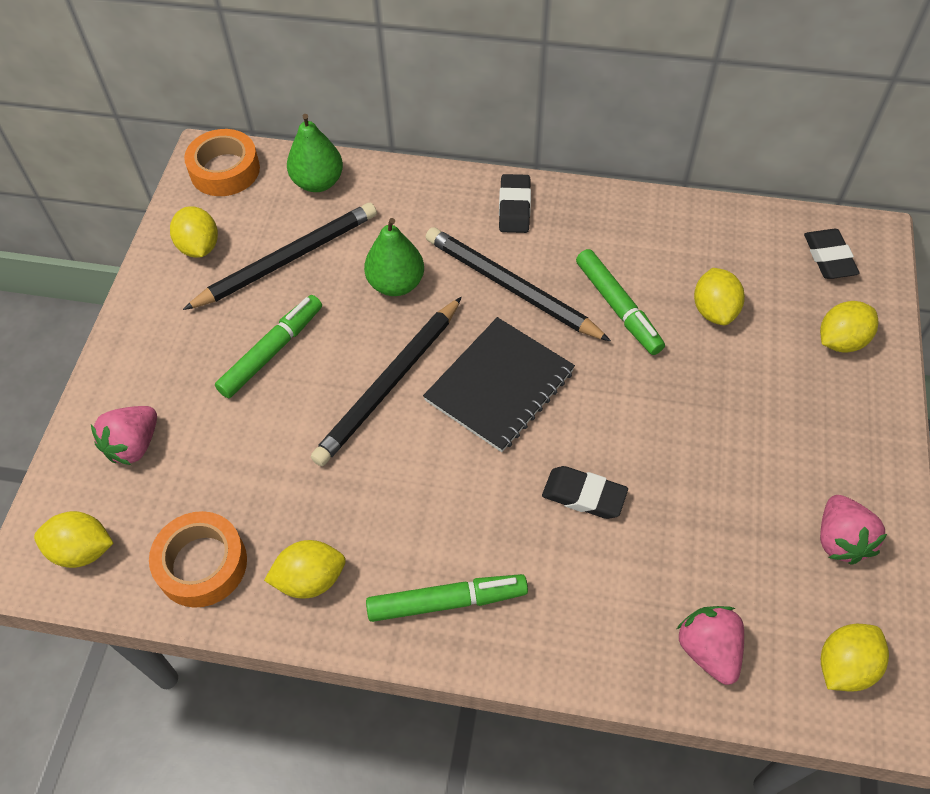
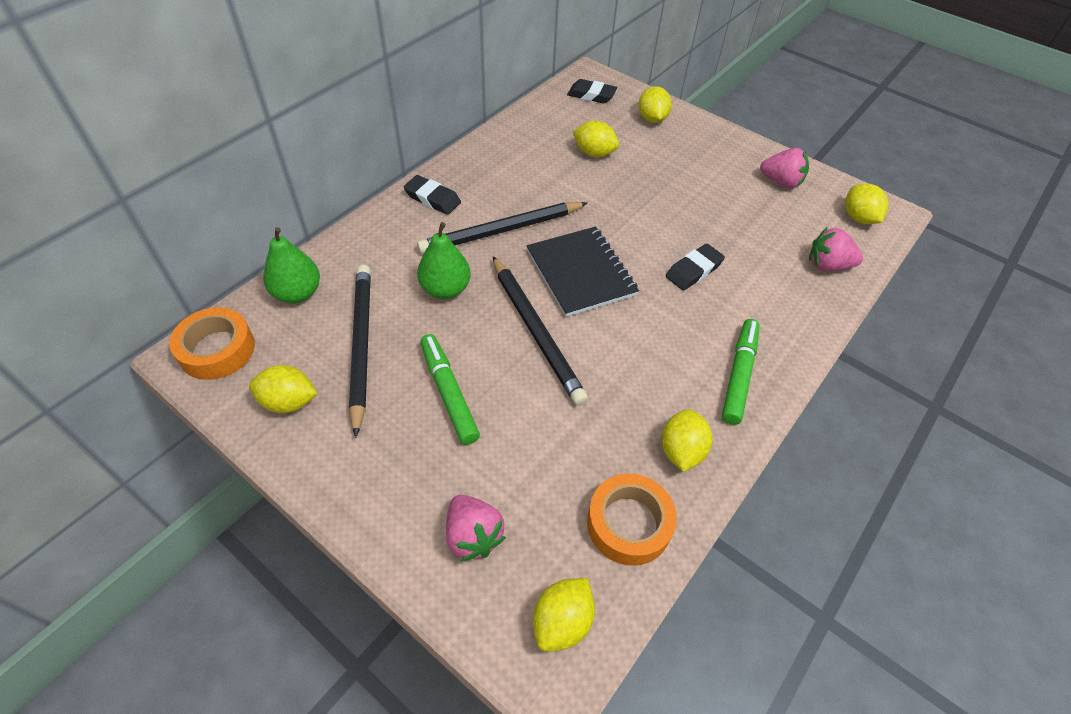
camera: 65 degrees left, 5 degrees down
green marker [576,249,665,355] -> none

